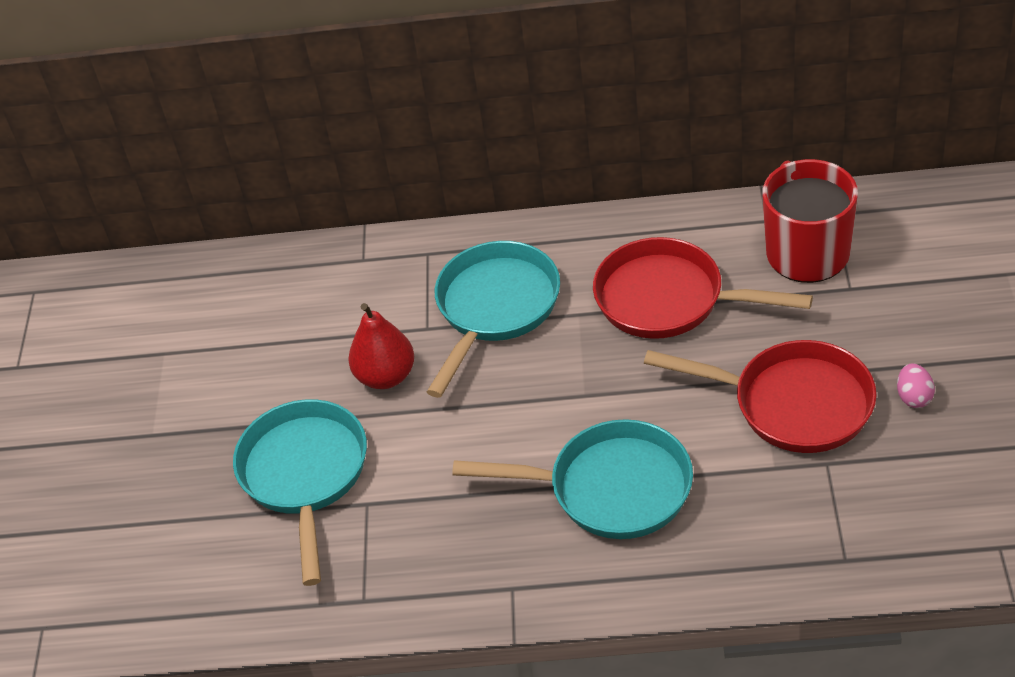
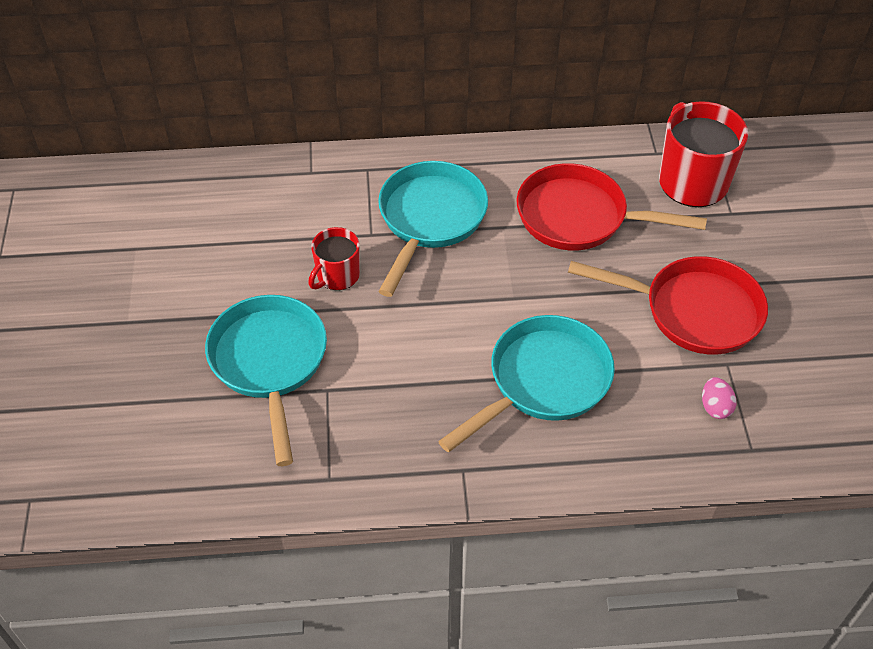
camera: 10 degrees left, 5 degrees up
red pear [348,303,414,389] -> red mug [308,227,360,290]
turquoise pan [452,419,693,539] -> turquoise pan turned 45 degrees counterclockwise [438,315,615,452]
pink egg [897,363,935,408] -> pink egg moved to [702,377,736,419]

